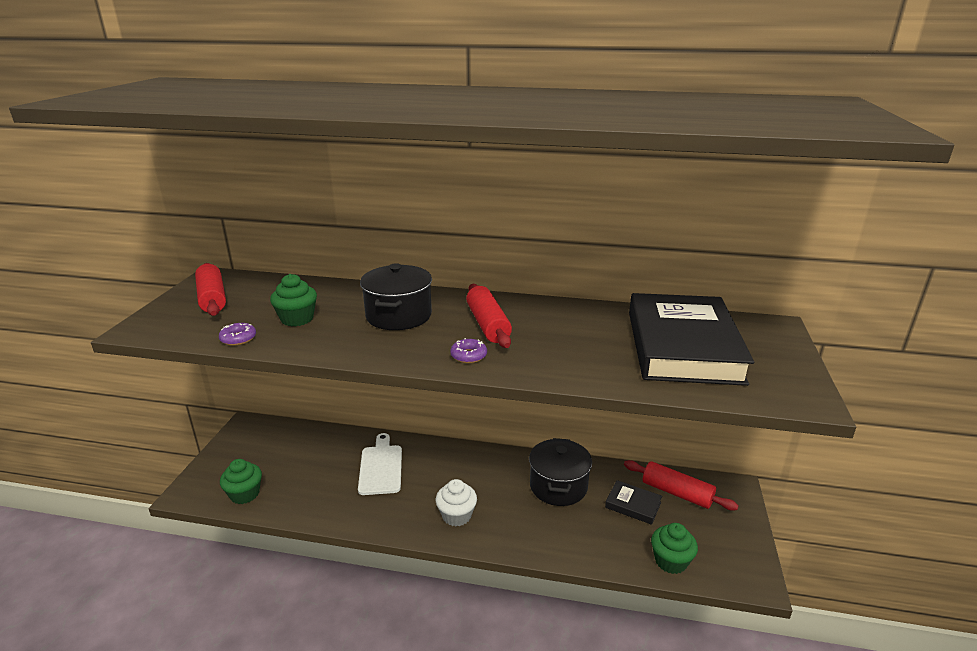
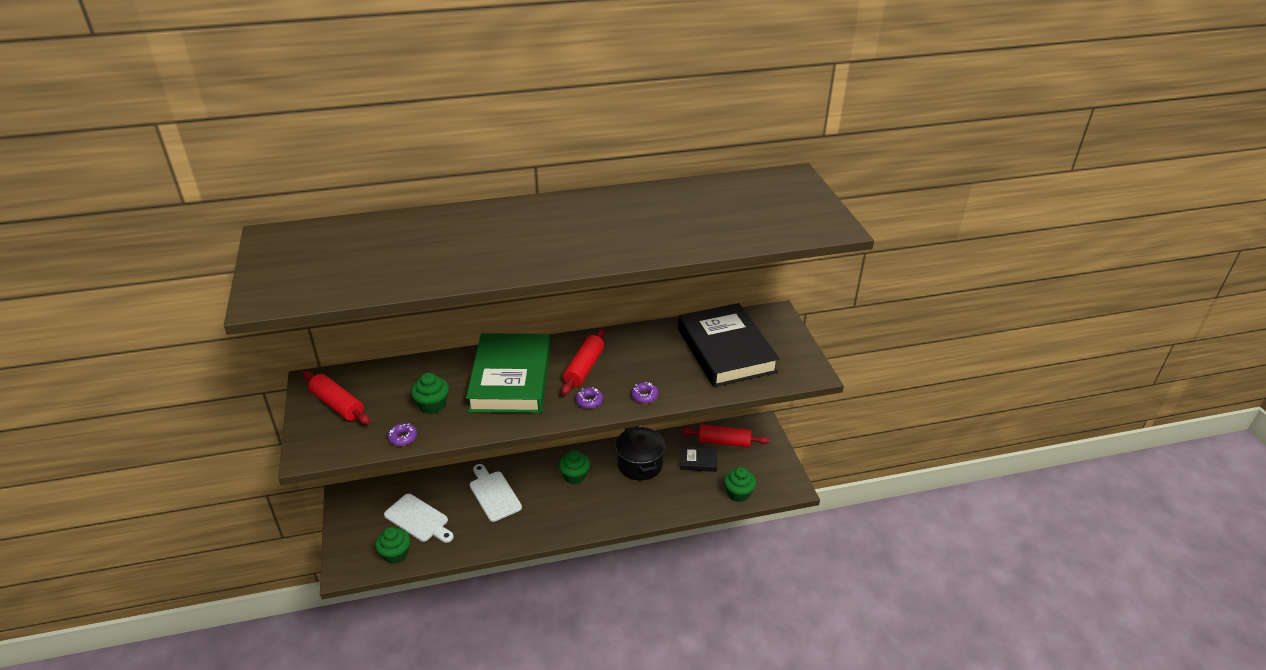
camera: 25 degrees left, 10 degrees up
black pot [360,263,432,330] -> green book [466,333,550,413]
white cupcake [436,479,477,526] -> none
red rolling pin [466,284,512,348] -> red rolling pin turned 60 degrees clockwise [561,329,605,395]
none -> white cutting board [384,494,454,543]
none -> green cupcake [559,450,590,484]
none -> purple donut [631,382,658,403]

